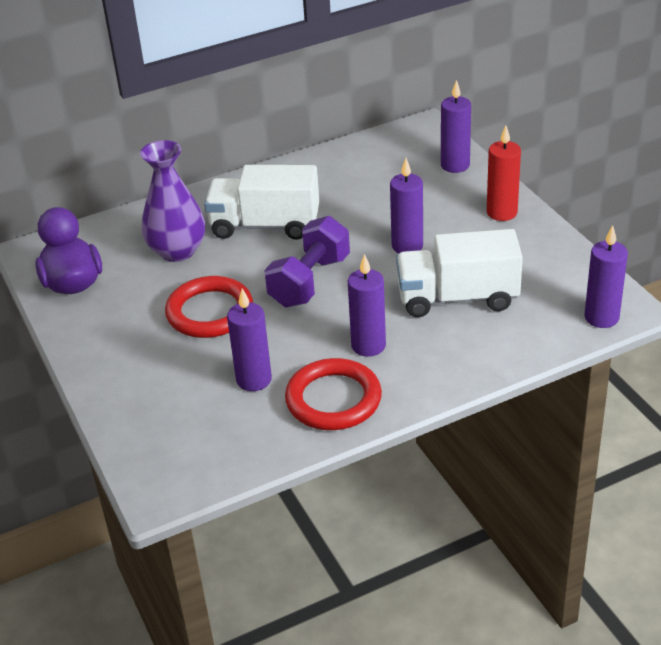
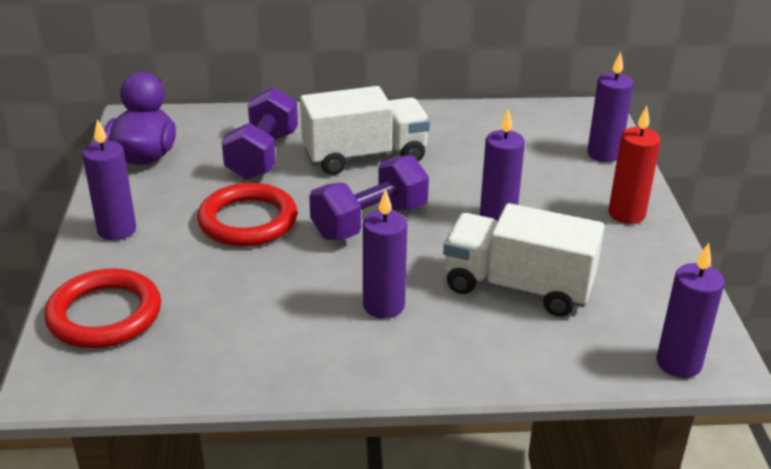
camera: 20 degrees right, 5 degrees down
purple vase [140,140,205,262] -> purple dumbbell [221,87,298,180]
white truck [204,165,319,240] -> white truck turned 135 degrees clockwise [300,86,430,175]
purple candle [227,288,272,391] -> purple candle moved to [82,119,136,241]
red ring [285,358,382,430] -> red ring moved to [44,268,161,348]

